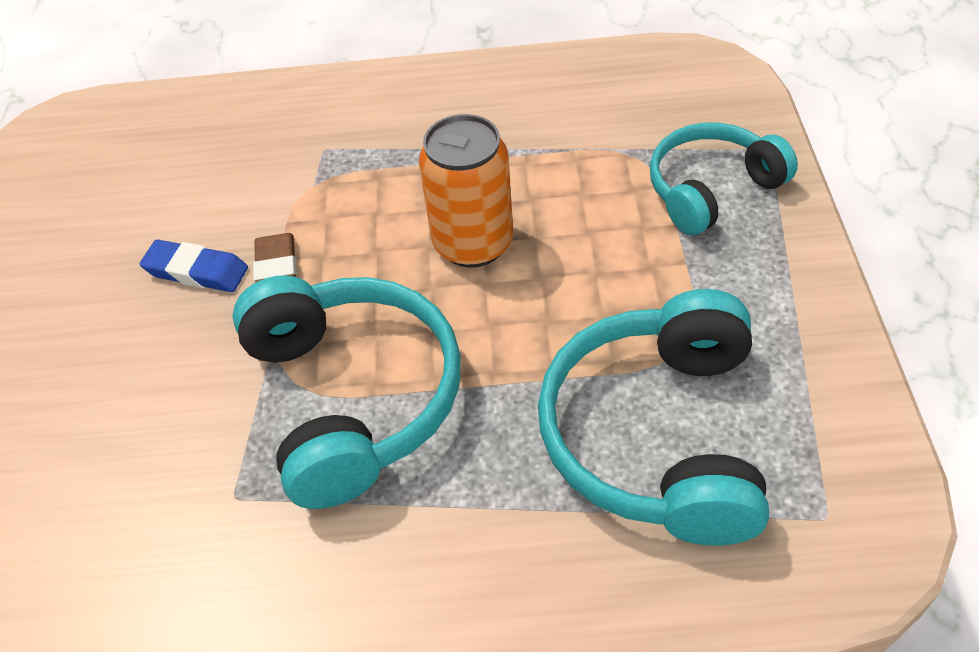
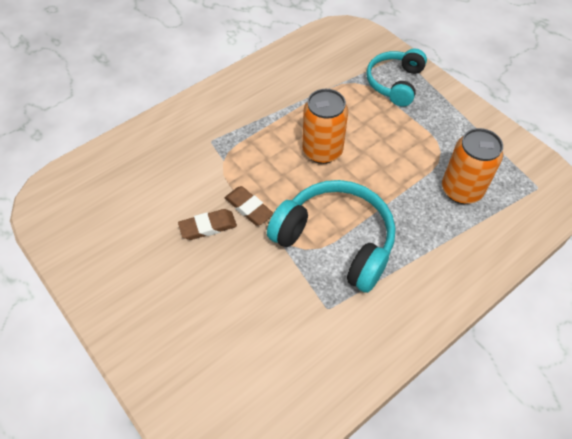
camera: 40 degrees left, 5 degrees up
blue eraser [140,240,248,292] -> brown eraser [178,209,237,240]
turquoise headphones [538,289,769,545] -> orange can [442,128,503,204]

